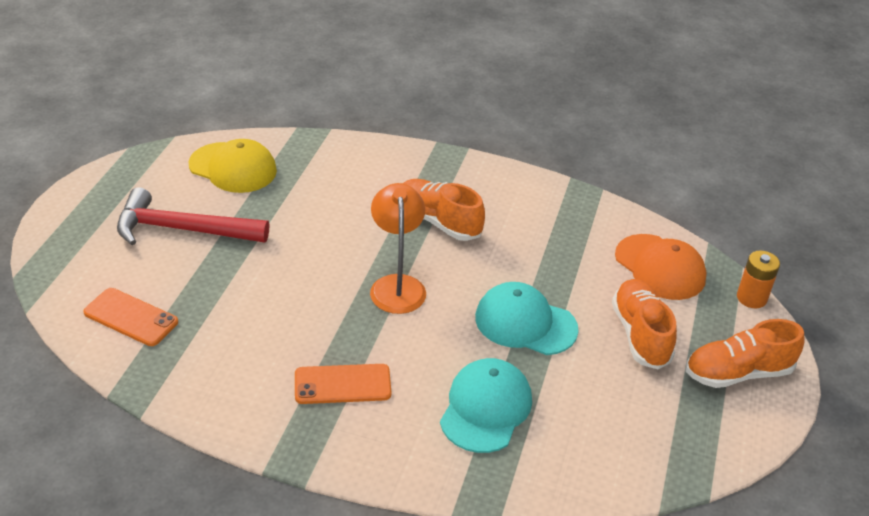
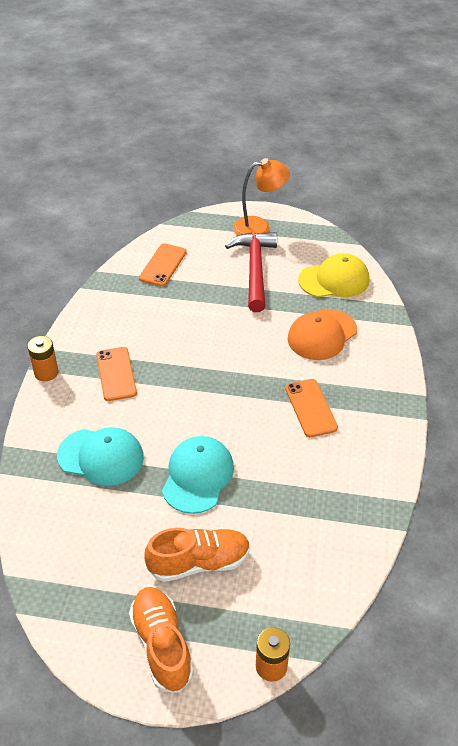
camera: 85 degrees right, 5 degrees up
yellow cap [188,139,277,193] -> yellow cap turned 120 degrees counterclockwise [298,253,370,297]
orange lamp [370,183,426,314] -> orange lamp moved to [233,158,290,236]
orange shoe [403,179,485,241] -> orange phone [285,379,338,437]
orange cap [615,234,707,300] -> orange cap moved to [288,309,357,360]
none -> orange battery [28,336,58,381]

